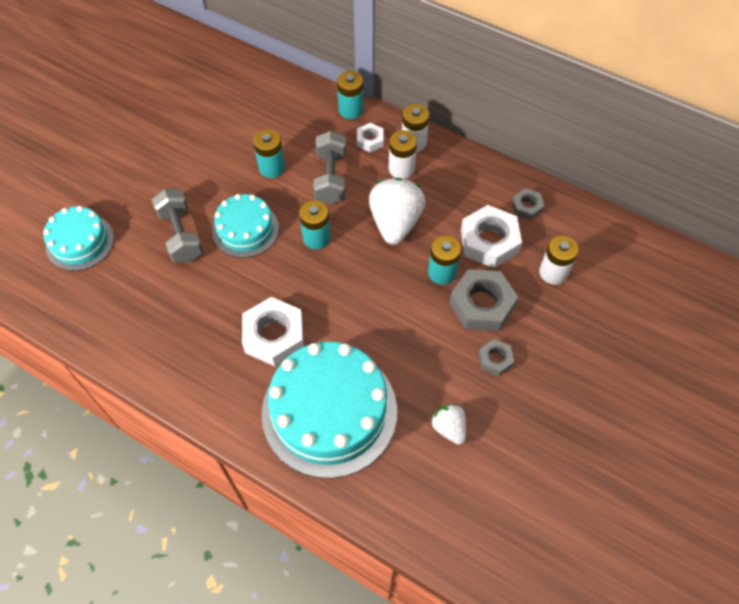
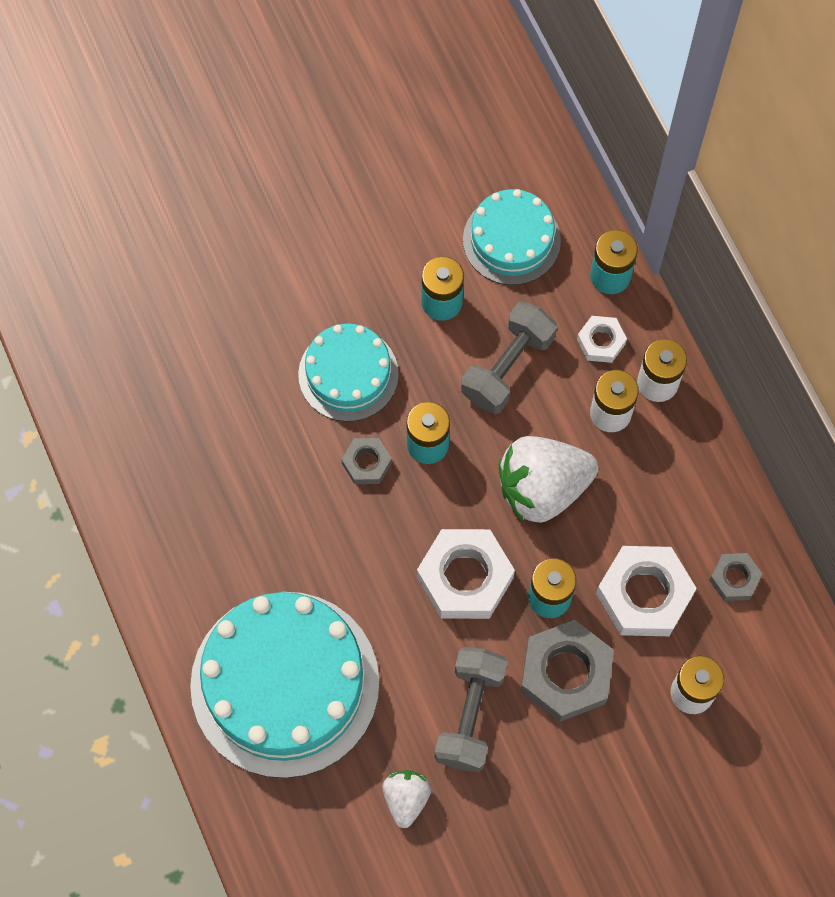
camera: 35 degrees right, 10 degrees up
turquoise cake [43,206,114,271] -> turquoise cake moved to [463,189,561,285]
grey dumbbell [152,189,203,263] -> grey dumbbell moved to [435,647,508,772]
white nut [242,297,304,366] -> white nut moved to [417,529,515,619]
white strawberry [369,178,426,245] -> white strawberry turned 150 degrees counterclockwise [499,436,599,523]
grey nut [479,339,514,376] -> grey nut moved to [341,438,392,484]

